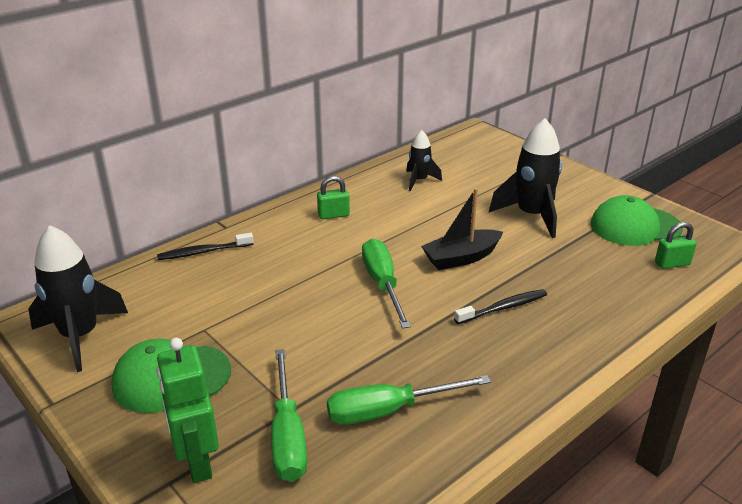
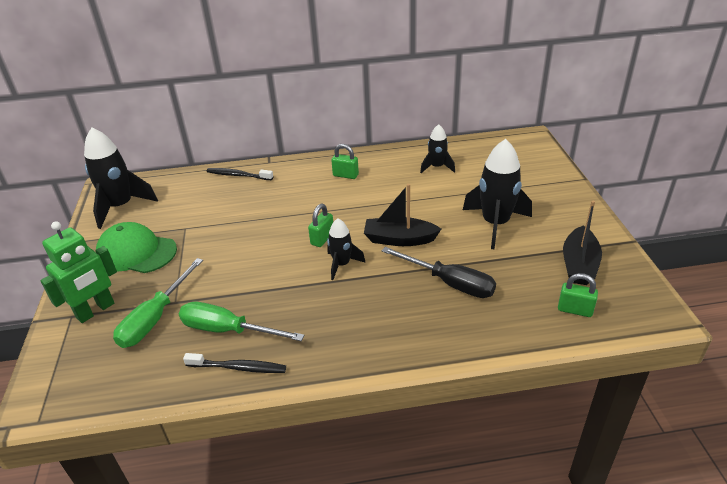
camera: 35 degrees right, 5 degrees up
green robot [157,338,219,483] -> green robot turned 150 degrees counterclockwise [40,221,117,323]
green screwdriver [362,238,411,329] -> green padlock [308,204,333,247]
black toothbrush [454,289,547,324] -> black toothbrush moved to [183,353,286,373]
green cap [591,195,683,246] -> black boat [563,201,602,285]
none -> black rocket [327,218,366,280]
none -> black screwdriver [381,247,496,298]

